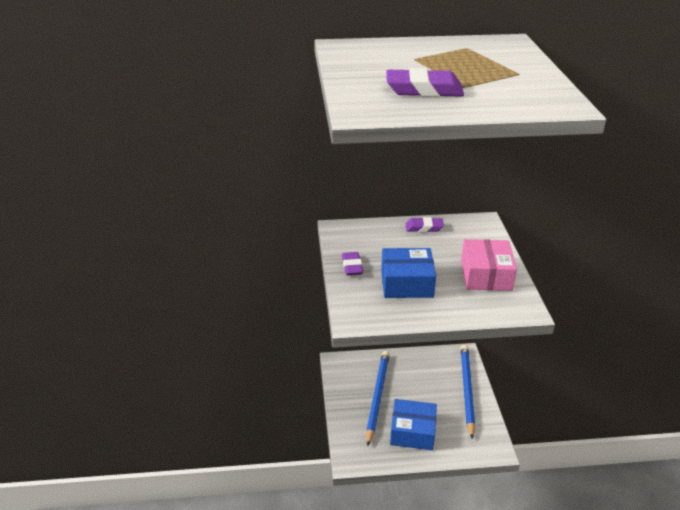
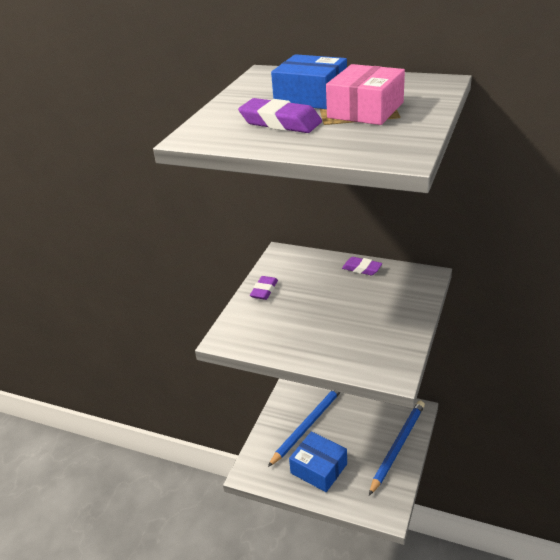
camera: 30 degrees right, 0 degrees up
blue box [381,248,436,298] -> blue box moved to [271,54,347,109]
pink box [461,239,517,291] -> pink box moved to [326,64,405,125]

